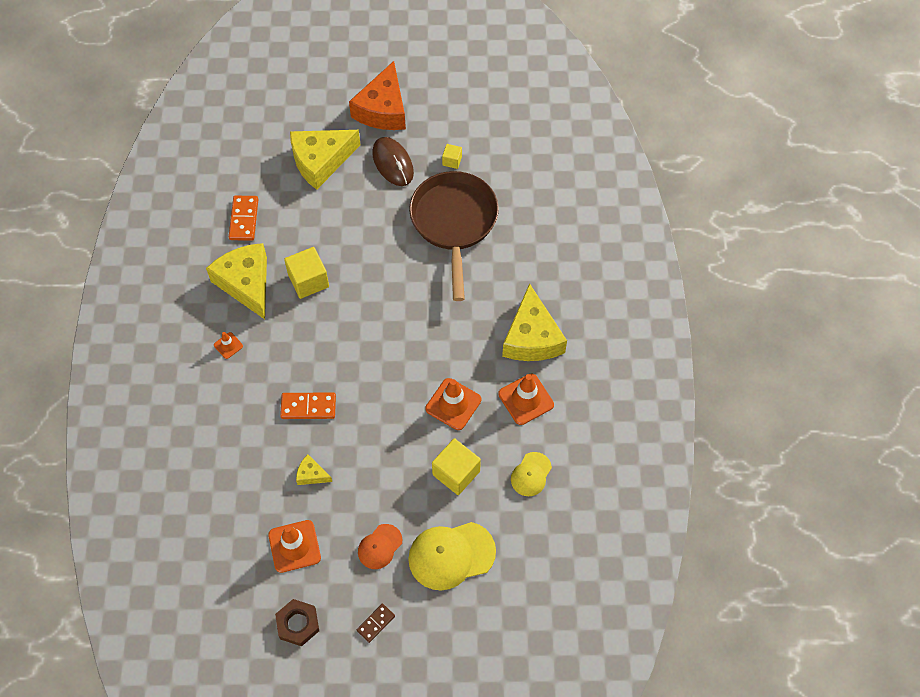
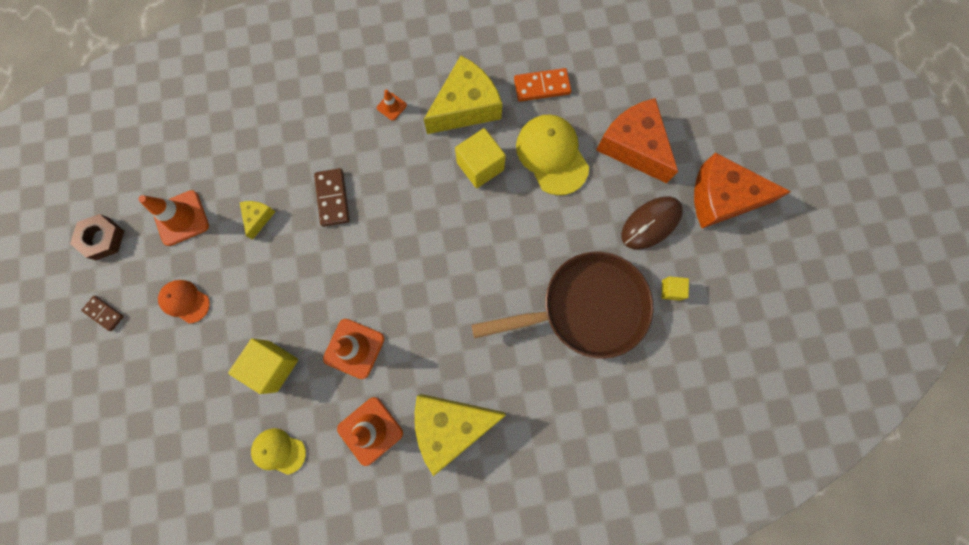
camera: 80 degrees right, 15 degrees up
orange domino [280,392,336,419] -> brown domino [314,168,350,227]
yellow cheese [290,130,360,190] -> orange cheese [596,98,678,183]
yellow cap [408,522,496,590] -> yellow cap moved to [516,115,589,195]

